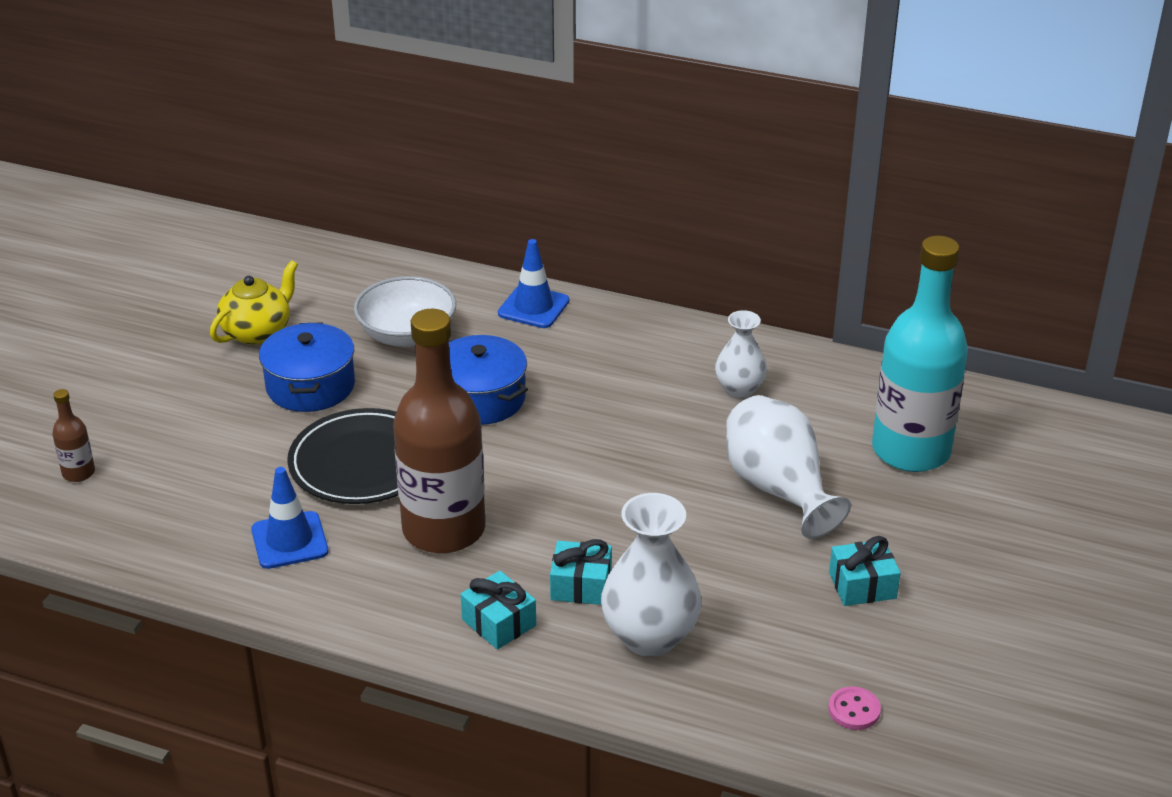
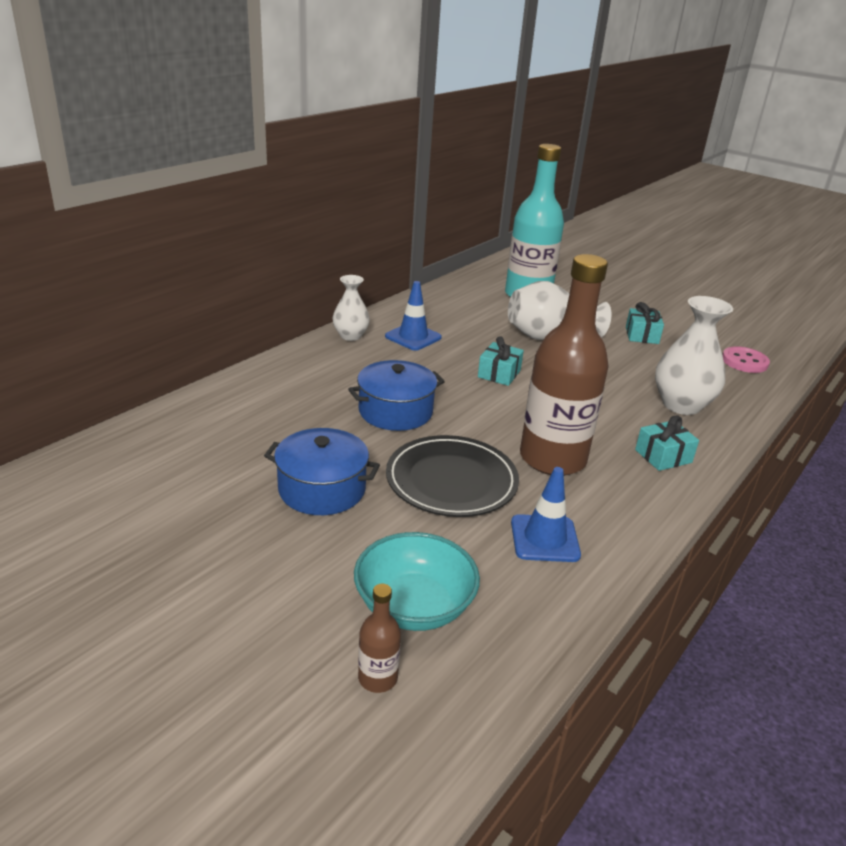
camera: 75 degrees left, 5 degrees down
yellow teapot [210,260,298,345] -> none
white bowl [354,276,456,347] -> none
blue traffic cone [498,239,569,328] -> blue traffic cone moved to [385,281,442,351]
turquoise gift [550,539,612,605] -> turquoise gift moved to [478,336,524,386]
white vase [715,310,767,398] -> white vase moved to [333,275,370,341]
pink button [829,687,881,730] -> pink button [723,346,770,373], size x1.51
none -> turquoise bowl [354,532,480,631]

